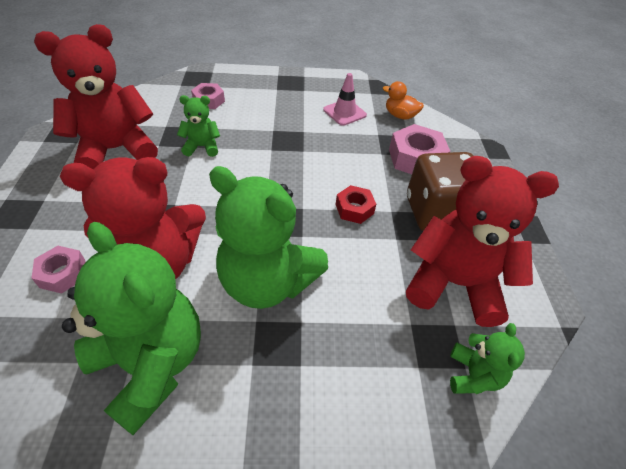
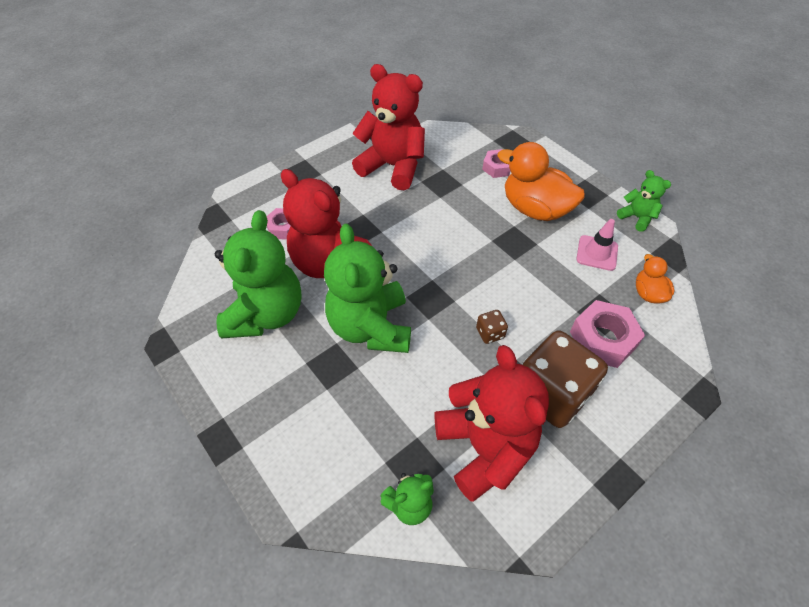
camera: 55 degrees right, 5 degrees up
green teddy bear [177,95,220,157] -> green teddy bear moved to [617,170,671,232]
red nut [336,185,376,224] -> brown dice [476,310,508,344]
none -> orange duck [497,142,585,221]

